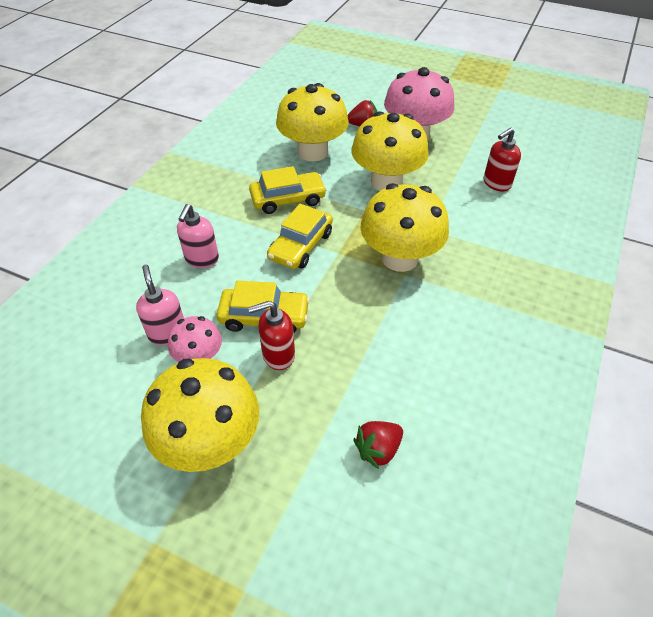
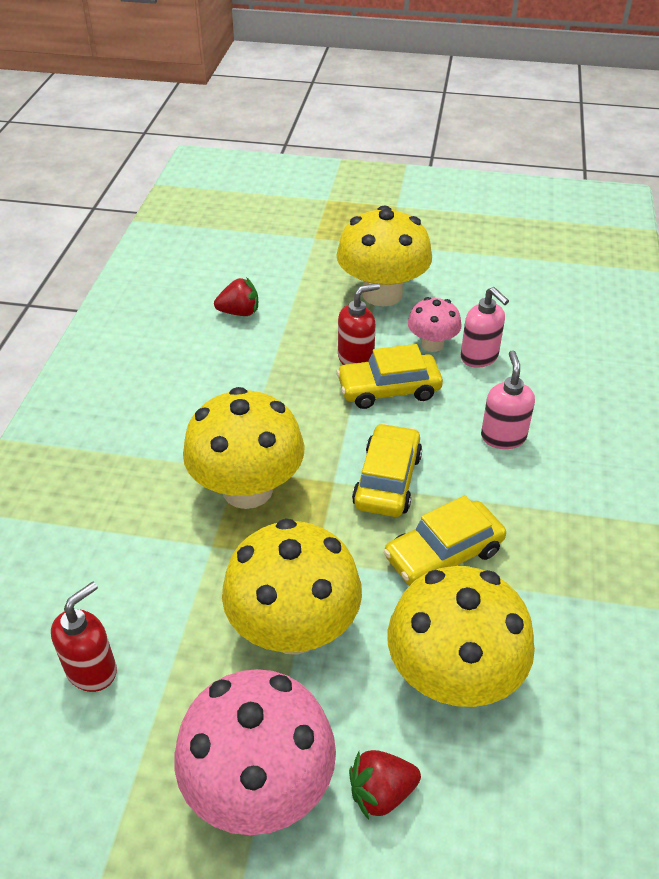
camera: 165 degrees right, 5 degrees down
red strawberry [353,421,403,469] -> red strawberry turned 45 degrees clockwise [214,277,258,316]

